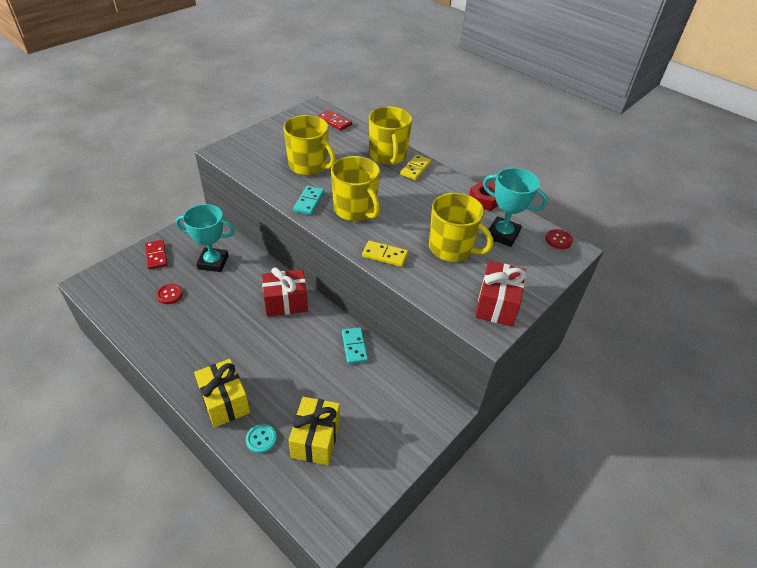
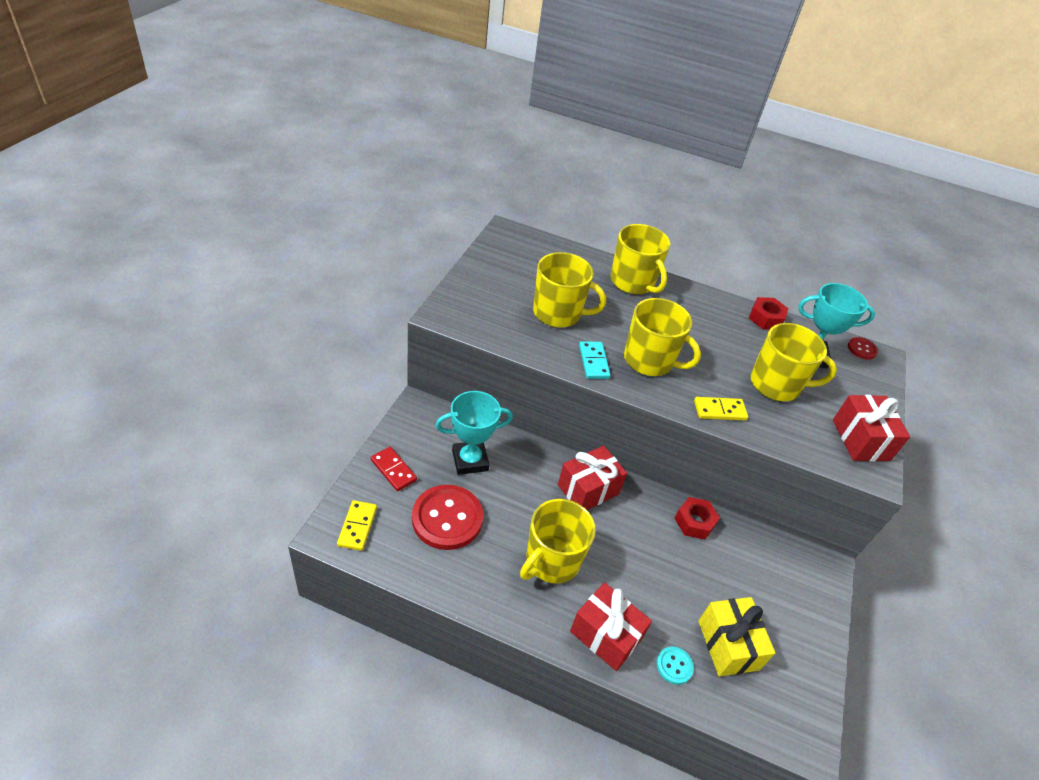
camera: 25 degrees left, 0 degrees up
red button [156,284,183,304] -> red button [412,485,483,550], size x2.16
yellow gift [194,359,250,428] -> red gift [570,582,652,671]
red domino [318,110,352,131] -> none
turquoise domino [342,327,368,364] -> red nut [675,497,720,540]
yellow domino [400,154,431,180] -> yellow domino moved to [337,500,377,551]
none -> yellow mug [520,499,596,584]

